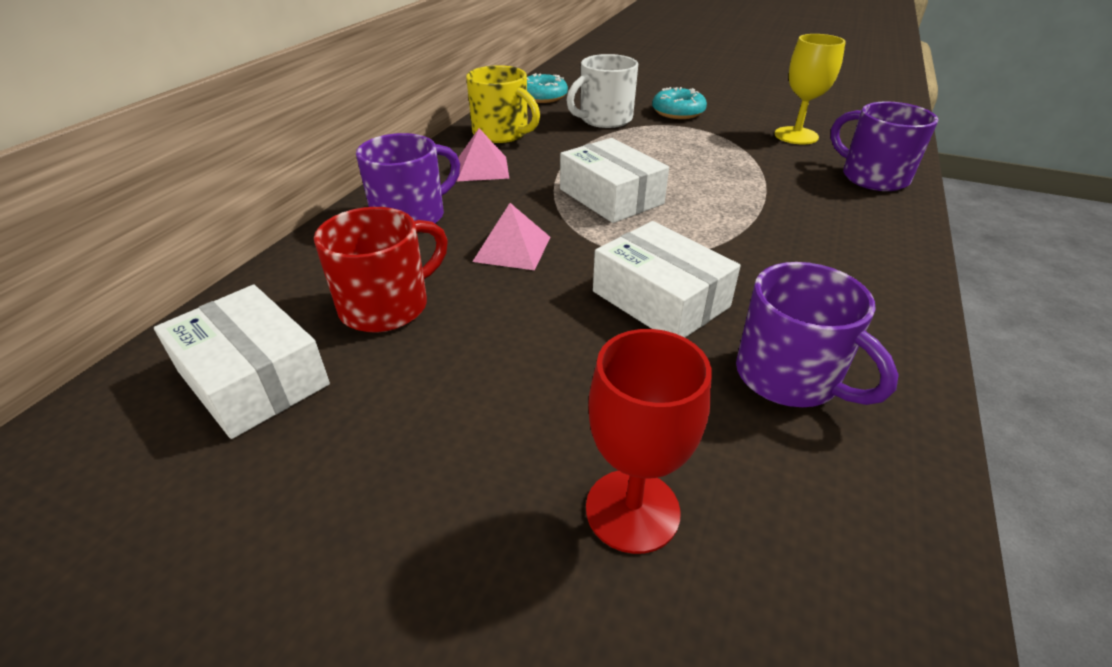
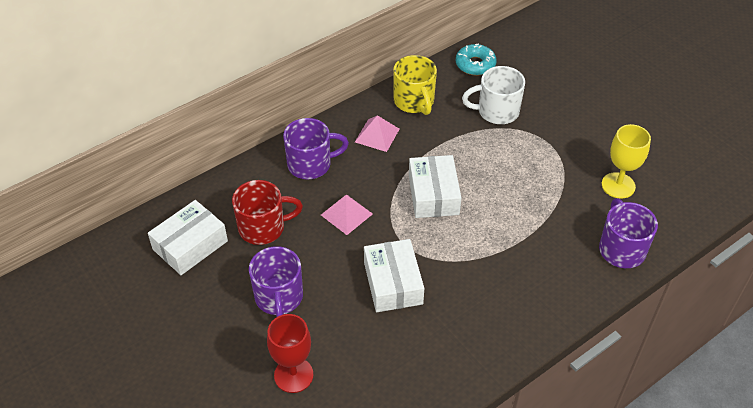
camera: 30 degrees right, 10 degrees up
white box [154,285,330,439] -> white box turned 60 degrees clockwise [148,200,228,275]
turquoise donut [652,87,707,119] -> none
purple mug [736,262,899,407] -> purple mug moved to [249,246,303,317]

